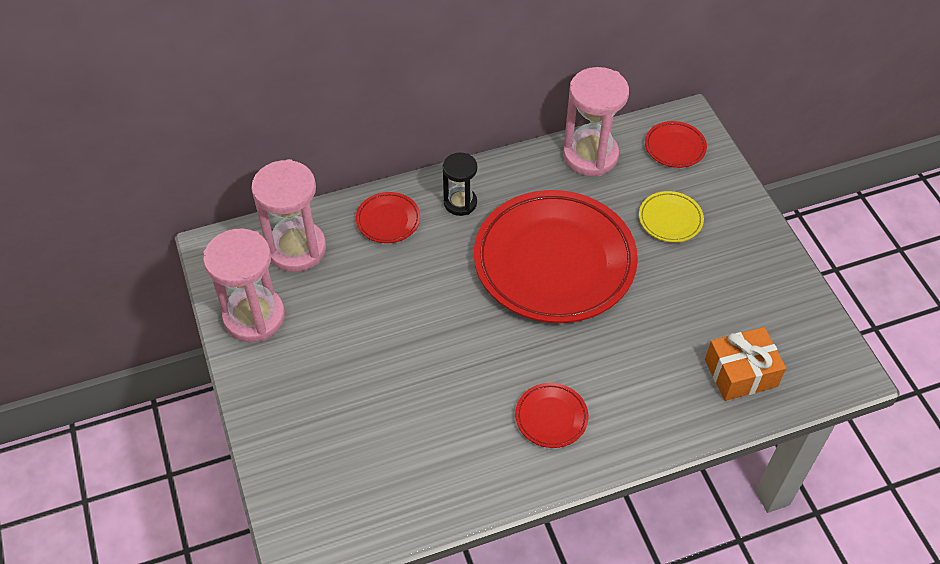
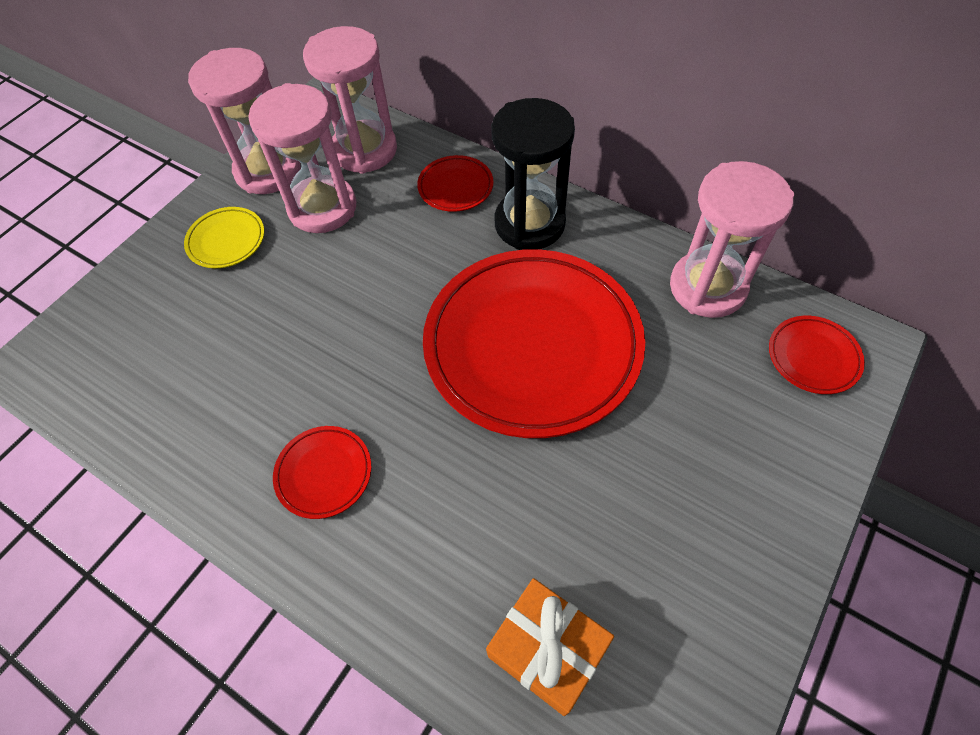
camera: 55 degrees right, 5 degrees up
black hourglass [443,153,477,216] -> black hourglass [491,98,575,250], size x1.71
yellow plate [639,191,704,242] -> yellow plate moved to [184,207,264,268]
none -> pink hourglass [248,83,356,233]

